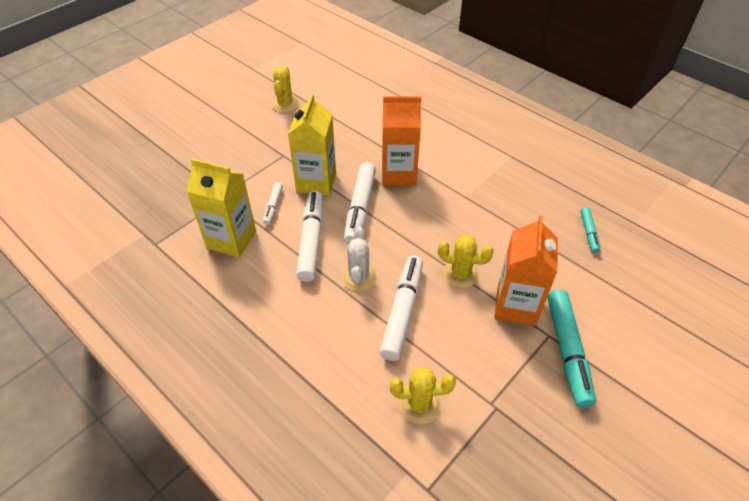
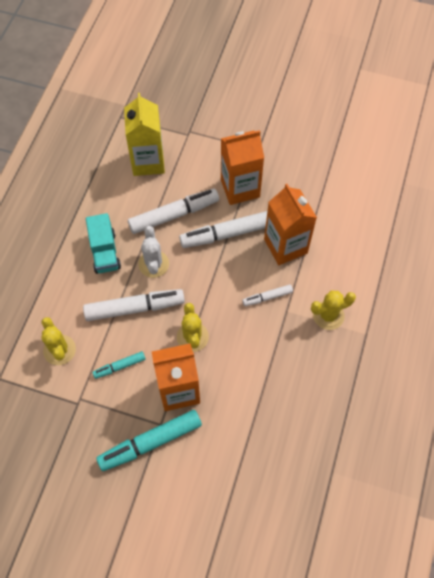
camera: 65 degrees right, 15 degrees up
white marker [263,182,283,225] -> white marker moved to [242,284,293,306]
yellow cactus [272,66,299,112] -> yellow cactus moved to [311,290,356,330]
yellow carton [288,94,336,196] -> orange carton [221,130,264,205]
white cactus [341,227,377,291] -> white cactus turned 75 degrees counterclockwise [138,226,169,278]
turquoise marker [580,207,600,253] -> turquoise marker moved to [93,351,146,379]
none -> turquoise truck [86,213,121,274]

